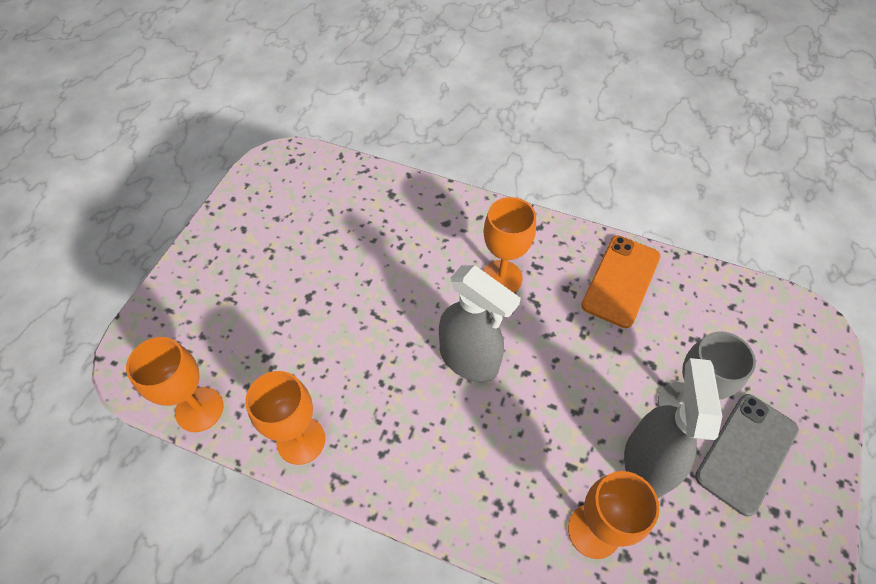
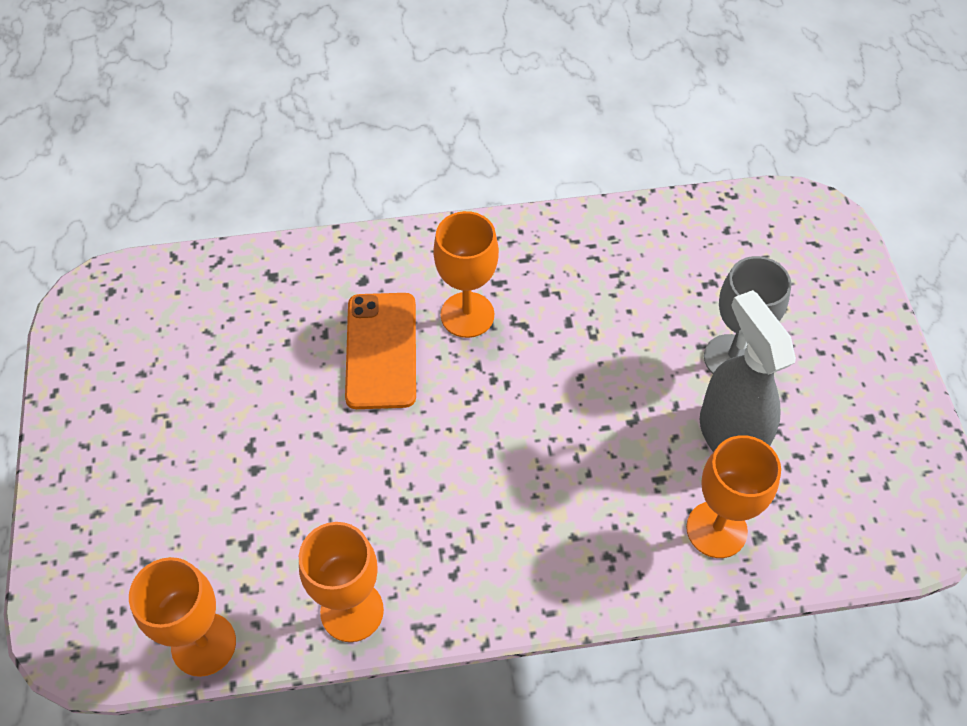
camera: 30 degrees left, 0 degrees up
grey spray bottle [439,265,521,383] -> none
orange phone [581,236,660,328] -> orange phone moved to [345,293,416,409]
grey phone [695,394,799,517] -> none

